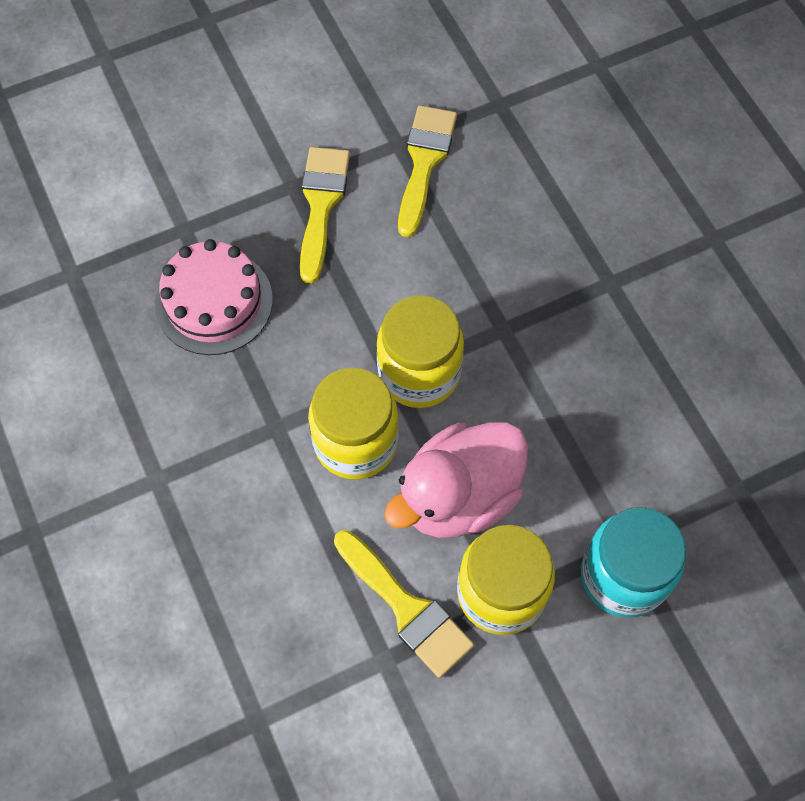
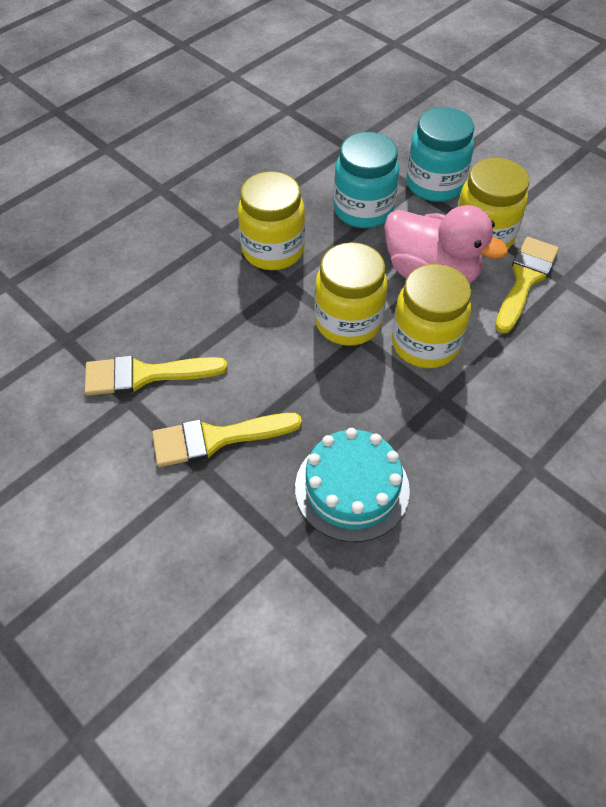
camera: 110 degrees left, 10 degrees down
pink cake [155,239,273,355] -> turquoise cake [295,428,410,542]
none -> yellow jar [238,171,305,270]
none -> turquoise jar [334,132,399,228]

